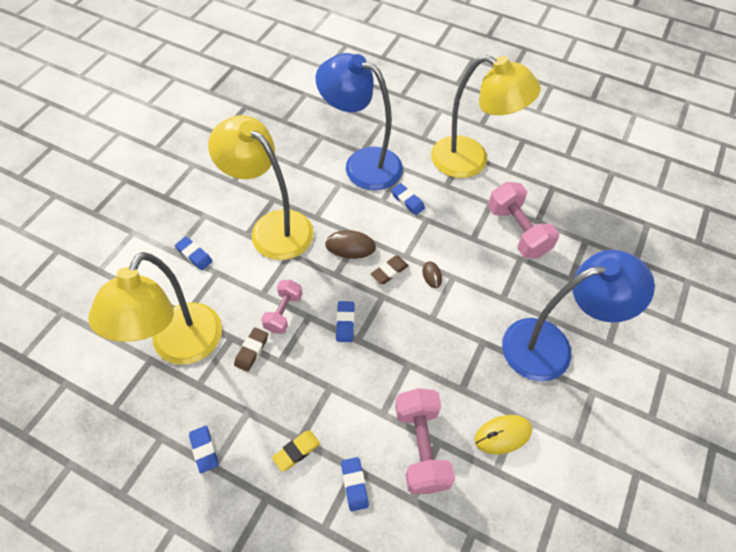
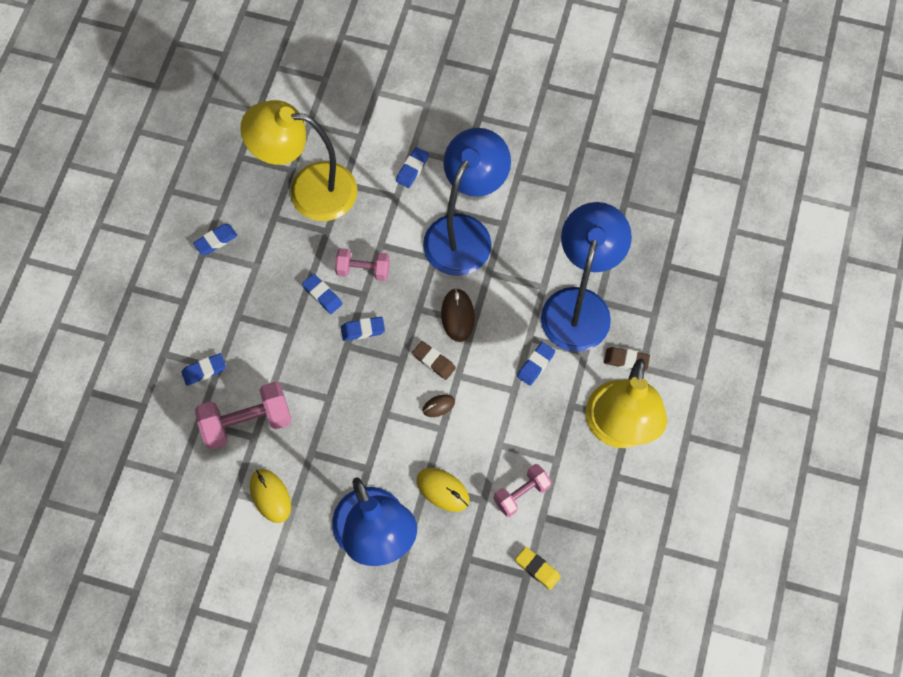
camera: 80 degrees right, 10 degrees up
yellow lamp [208,115,314,260] -> blue lamp [423,128,511,276]
brown eraser [234,327,268,372] -> brown eraser moved to [604,347,650,371]
yellow eraser [272,430,320,472] -> yellow eraser moved to [515,547,561,590]
pink dumbbell [488,182,559,258] -> pink dumbbell [494,464,552,517], size x0.62
none -> blue eraser [302,274,342,314]
none -> yellow mouse [417,468,469,512]

